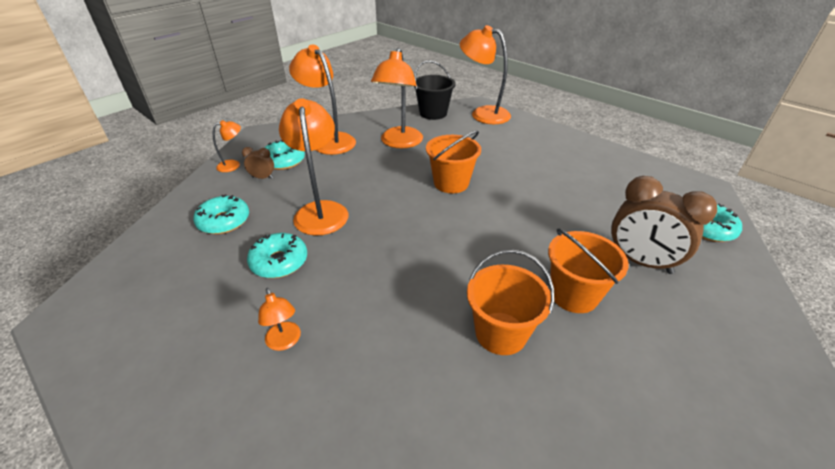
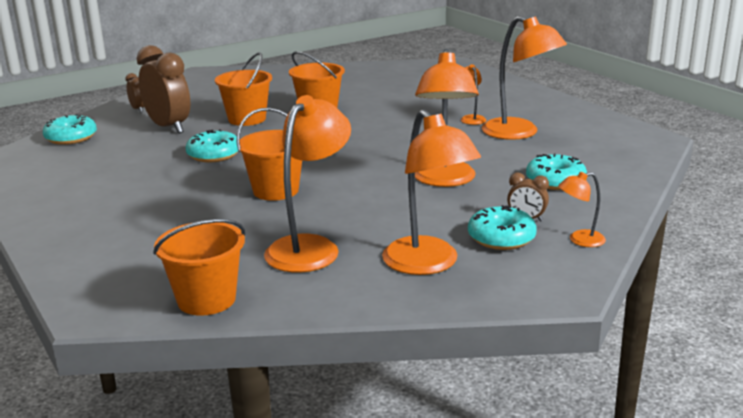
camera: 165 degrees left, 15 degrees down
turquoise donut [247,233,307,278] -> turquoise donut moved to [186,129,238,162]
black bucket [414,60,456,120] -> orange bucket [153,219,245,316]
orange lamp [460,25,511,124] -> orange lamp moved to [482,16,567,140]
none -> brown clock [125,73,144,112]

